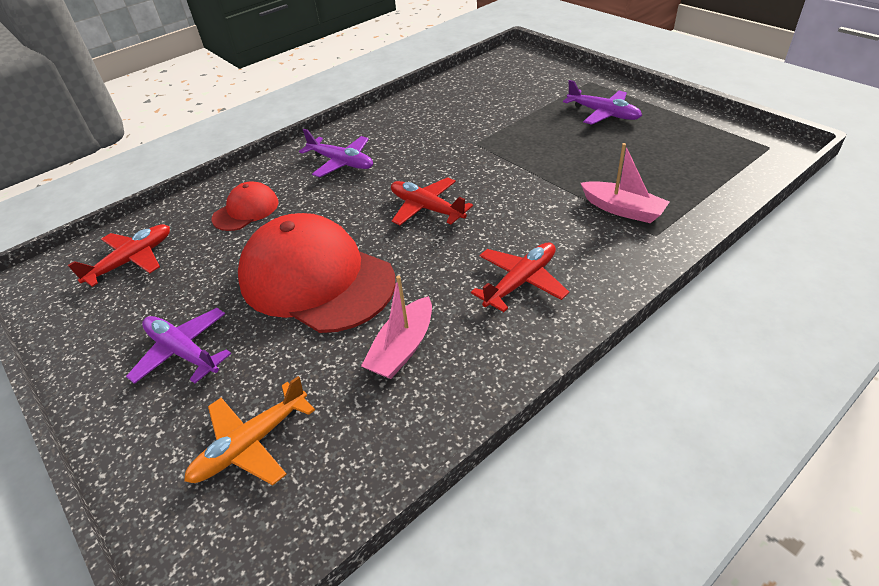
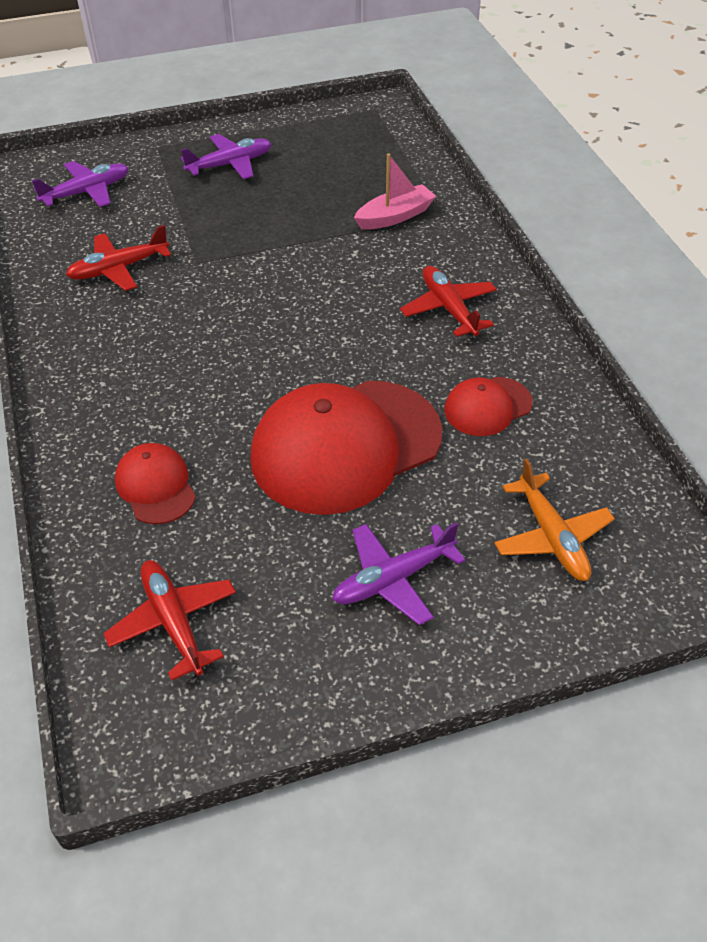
camera: 70 degrees left, 5 degrees up
purple plane [299,129,373,177] -> purple plane moved to [32,161,128,207]
pink boat [361,275,432,379] -> red cap [444,377,533,436]
red plane [391,177,473,225] -> red plane moved to [66,225,171,291]

